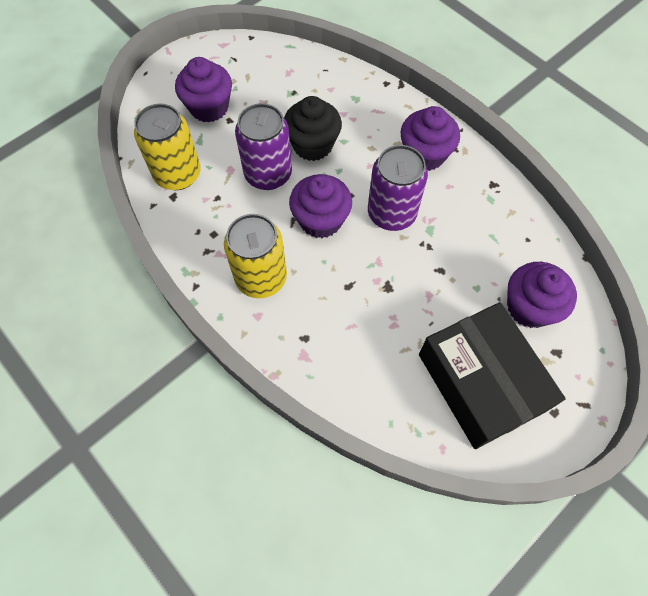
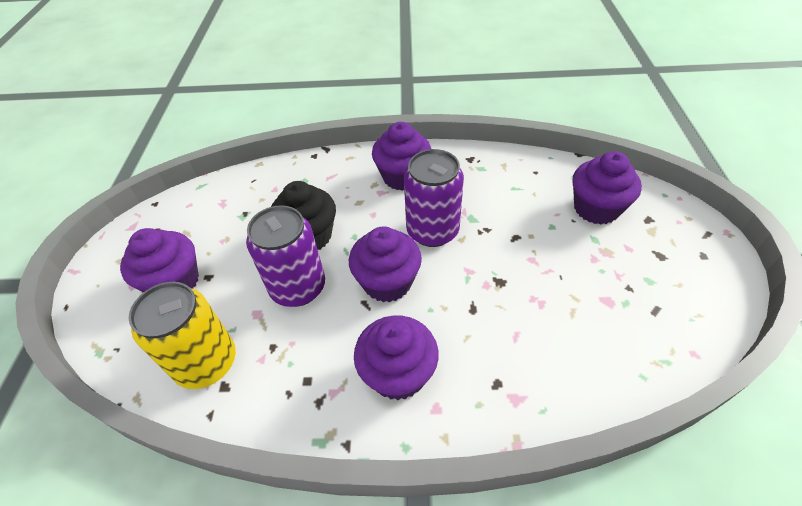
camera: 45 degrees left, 15 degrees down
yellow can [224,214,287,298] -> purple cupcake [354,315,439,400]
black box [419,302,566,449] -> none

